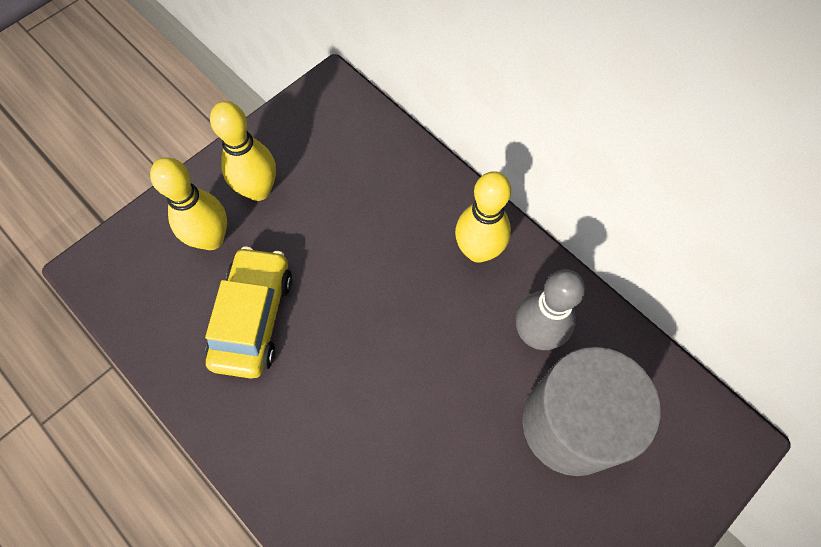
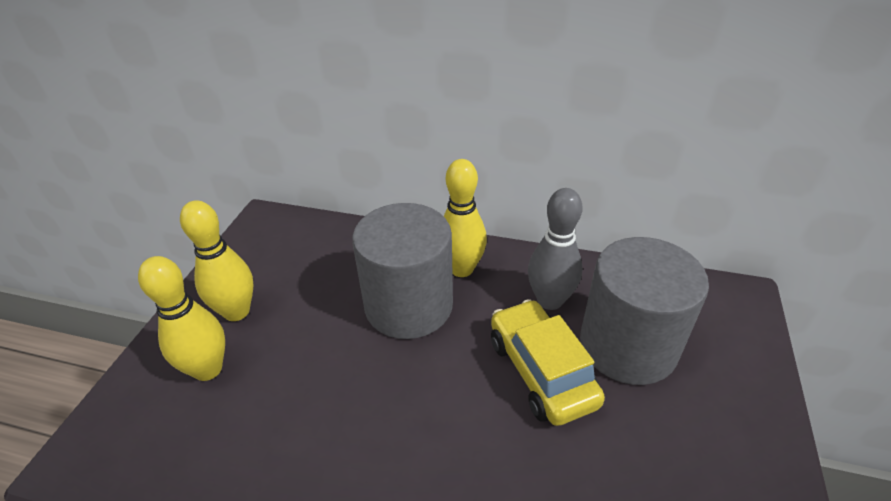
camera: 30 degrees left, 25 degrees down
yellow car [205,246,292,379] -> yellow car moved to [491,299,605,426]
none -> grey cylinder [352,203,453,339]

